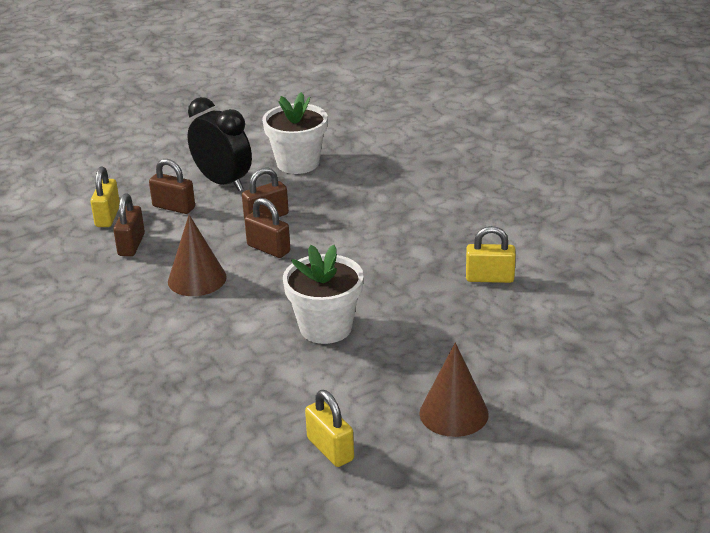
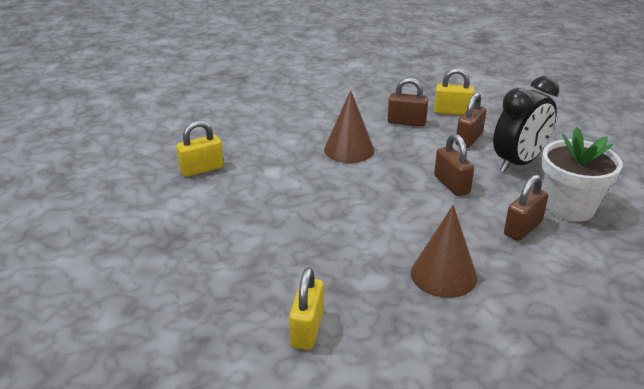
camera: 95 degrees right, 0 degrees up
brown padlock [245,198,290,258] -> brown padlock moved to [504,175,548,241]
white flower pot [283,245,364,344] -> none
yellow padlock [305,390,354,467] -> yellow padlock moved to [176,121,224,177]
brown cone [419,343,489,437] -> brown cone moved to [411,205,477,298]

